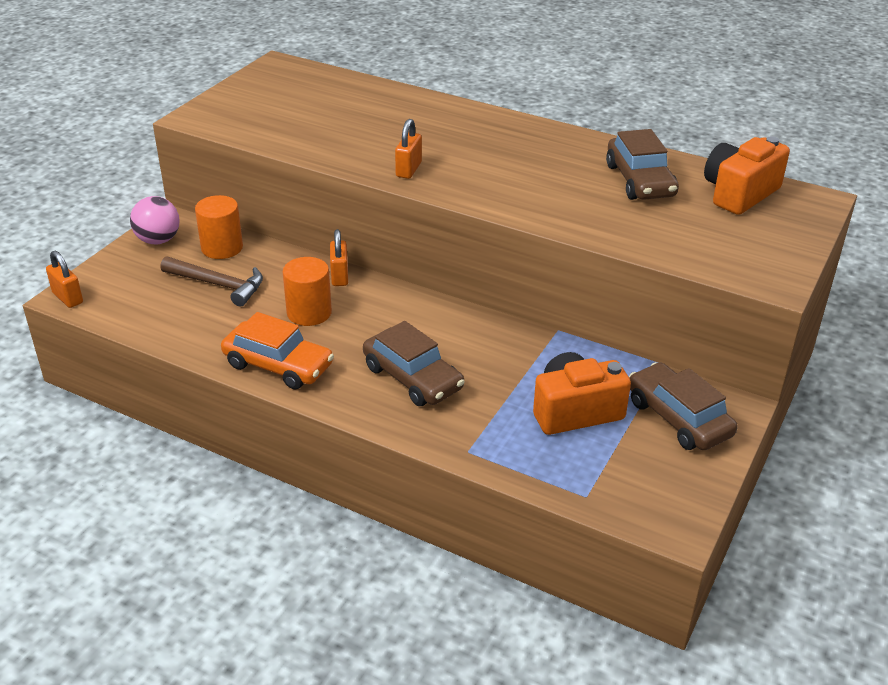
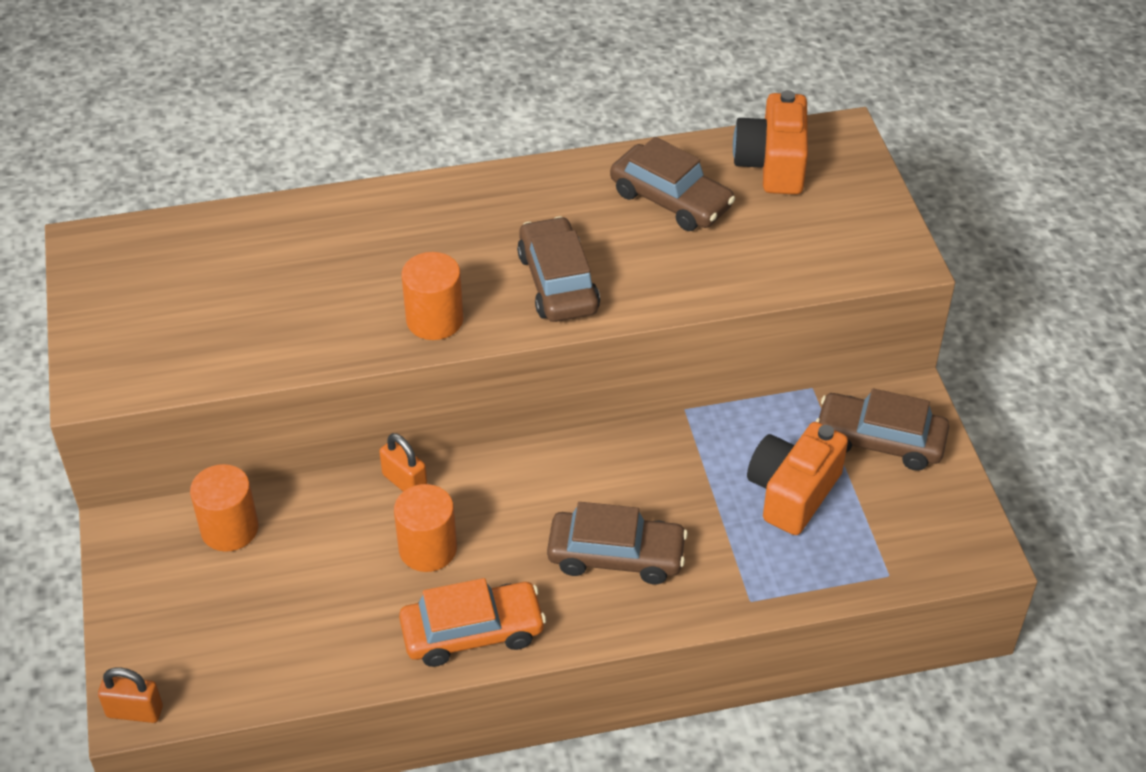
camera: 40 degrees left, 10 degrees up
pink ball [130,196,180,244] -> none
brown hammer [160,256,263,306] -> none
orange padlock [395,119,422,179] -> orange cylinder [401,252,463,340]
none -> brown car [517,216,600,322]

